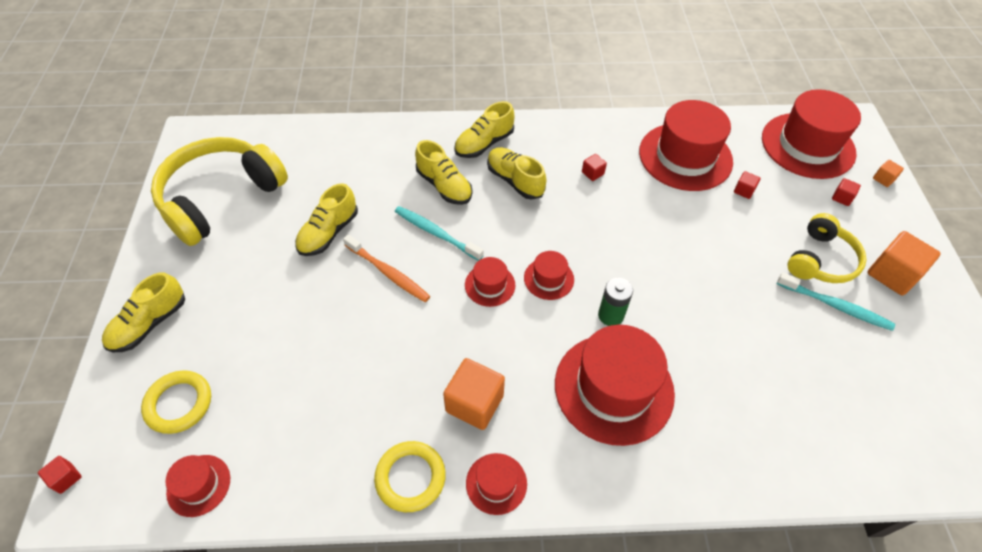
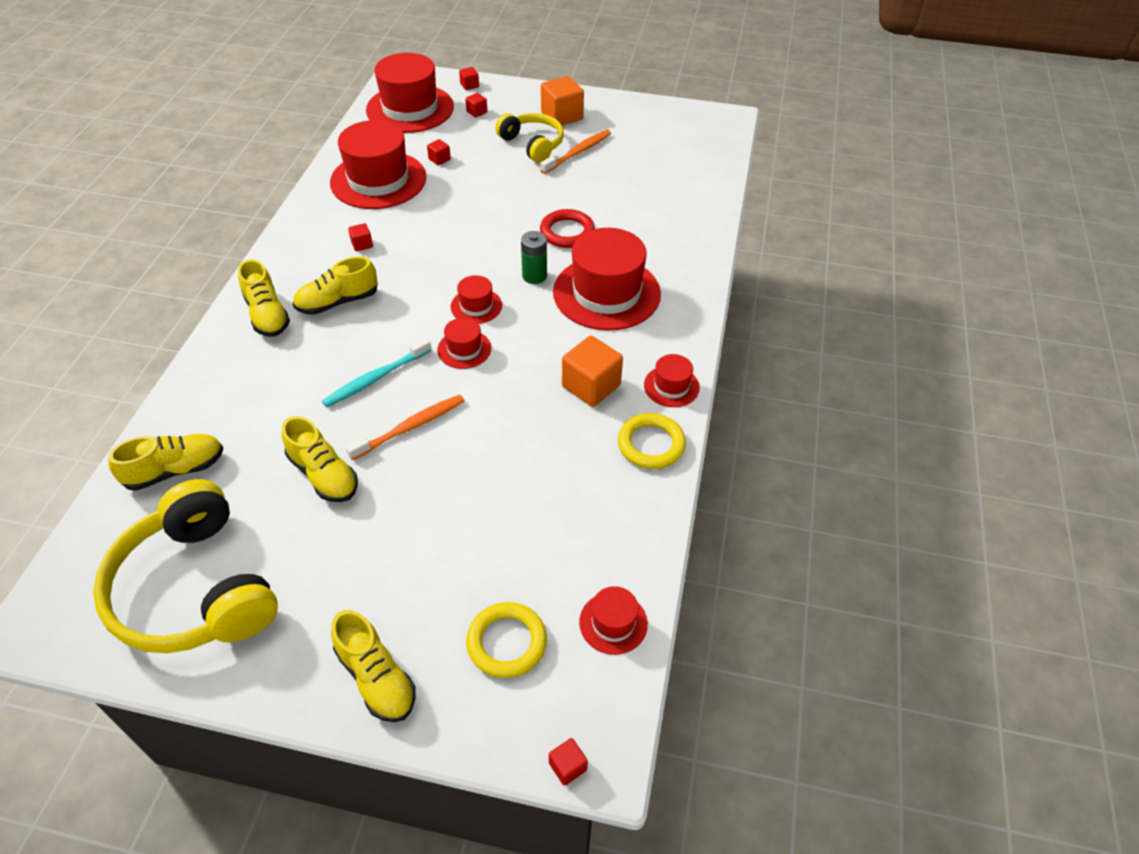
camera: 75 degrees left, 5 degrees down
yellow shoe [415,140,472,205] -> yellow shoe moved to [108,434,223,491]
turquoise toothbrush [777,272,895,331] -> orange toothbrush [540,130,611,174]
orange cube [873,160,904,187] -> red cube [459,67,479,90]
none -> red ring [540,209,595,248]

